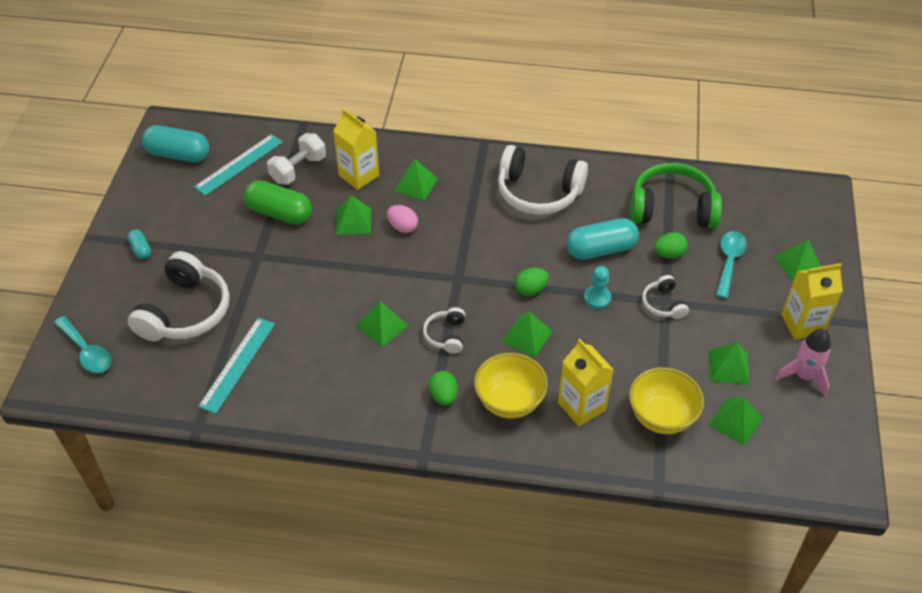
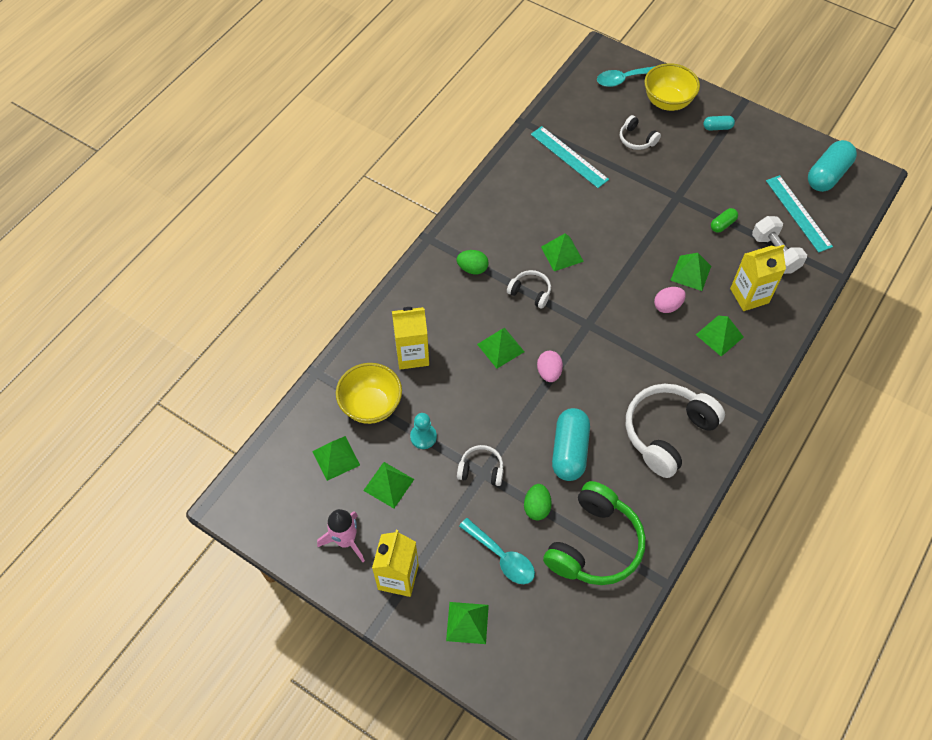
camera: 115 degrees right, 10 degrees up
white headphones [128,251,229,341] -> white headphones [620,115,661,150], size x0.49
green capsule [244,180,312,224] -> green capsule [711,208,738,233], size x0.49
yellow bowl [474,353,548,418] -> yellow bowl moved to [645,63,700,111]
green egg [515,268,549,296] -> pink egg [537,351,563,382]
turquoise pawn [584,266,611,309] -> turquoise pawn moved to [410,413,437,449]

